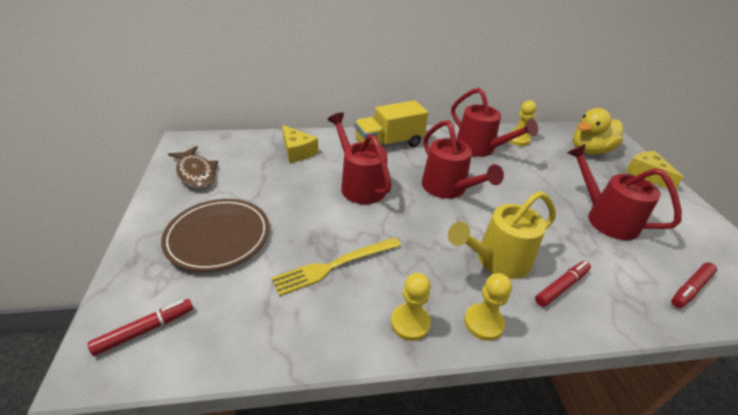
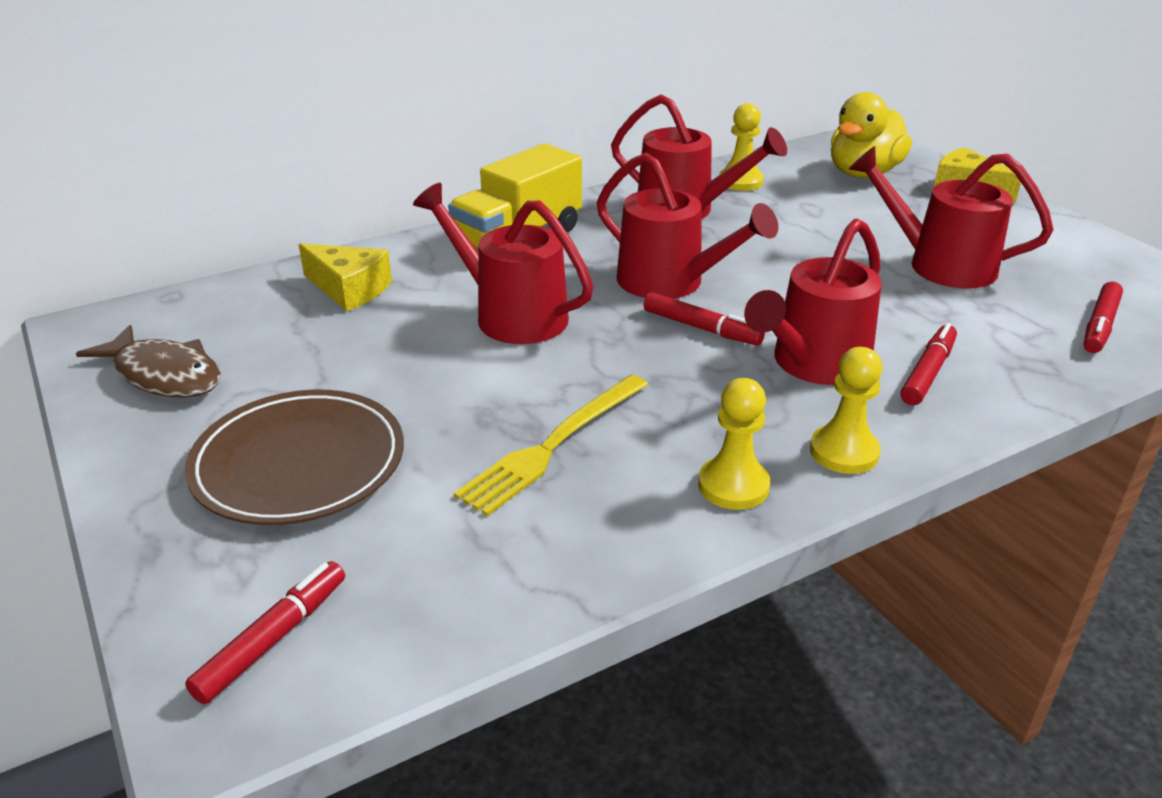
camera: 20 degrees left, 5 degrees down
yellow watering can [448,191,556,279] -> red watering can [744,218,882,385]
none -> red marker [644,292,765,346]

